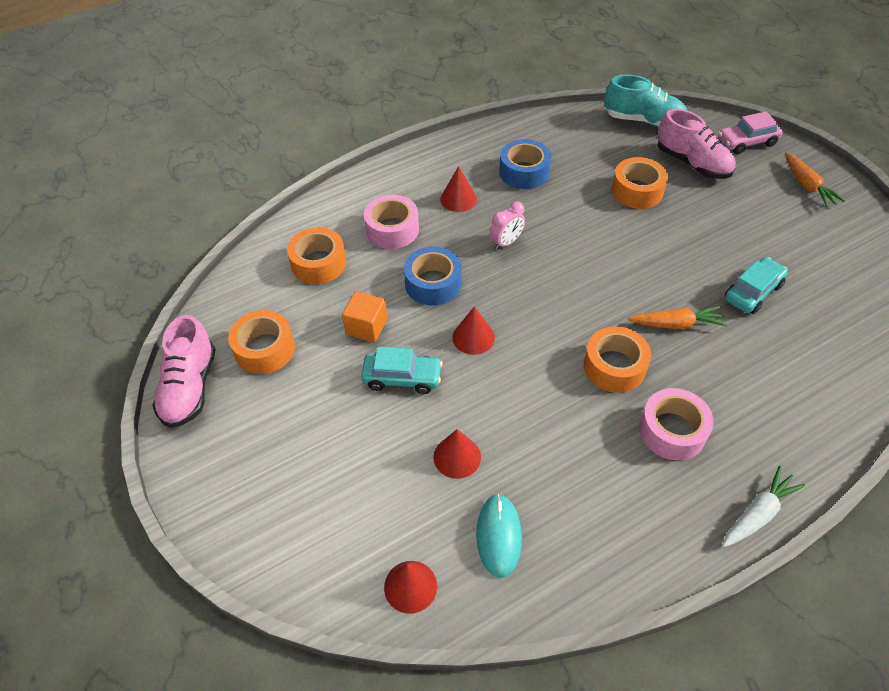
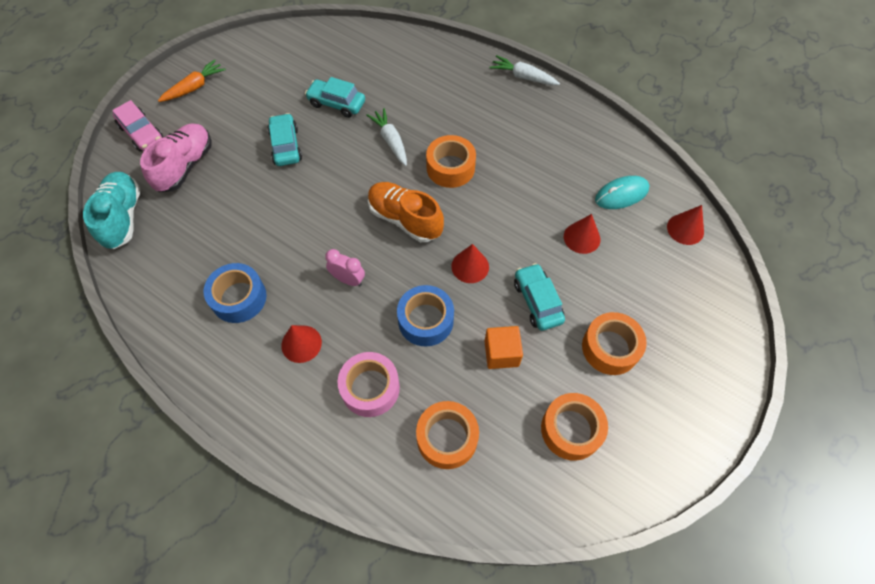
camera: 115 degrees left, 10 degrees up
pink shoe [153,315,215,428] -> none
orange tape [611,157,668,209] -> orange tape moved to [582,312,647,375]
orange carrot [628,306,727,329] -> white carrot [367,108,407,166]
pink tape [639,388,714,460] -> none
none -> turquoise car [267,113,302,166]
none -> orange shoe [368,182,444,242]

